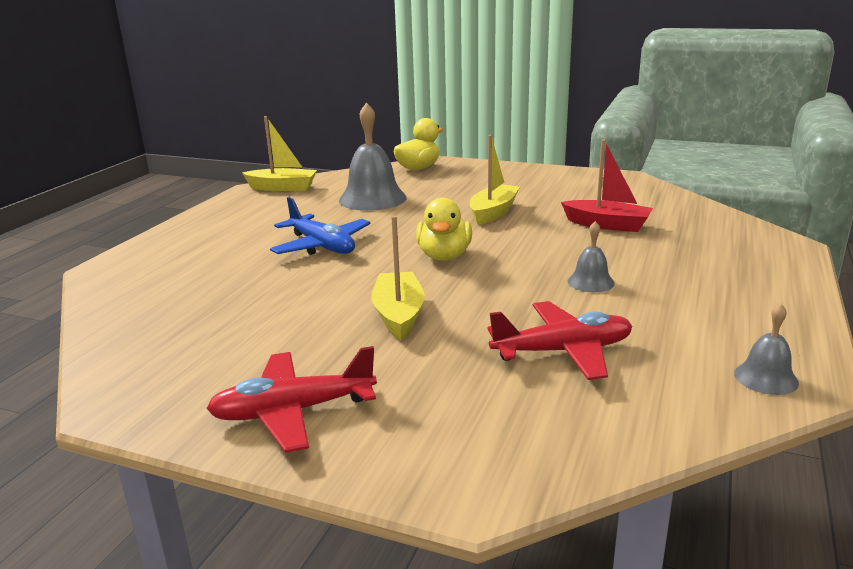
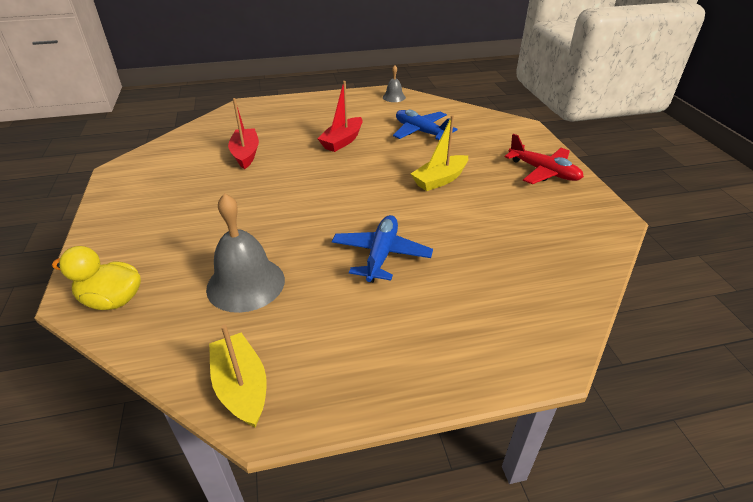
camera: 125 degrees left, 15 degrees up
yellow duck [416,198,472,261] -> none
yellow boat [470,135,520,225] -> none
red plane [487,301,632,380] -> blue plane [393,110,458,140]
grey bell [567,221,615,292] -> red boat [317,81,363,152]

